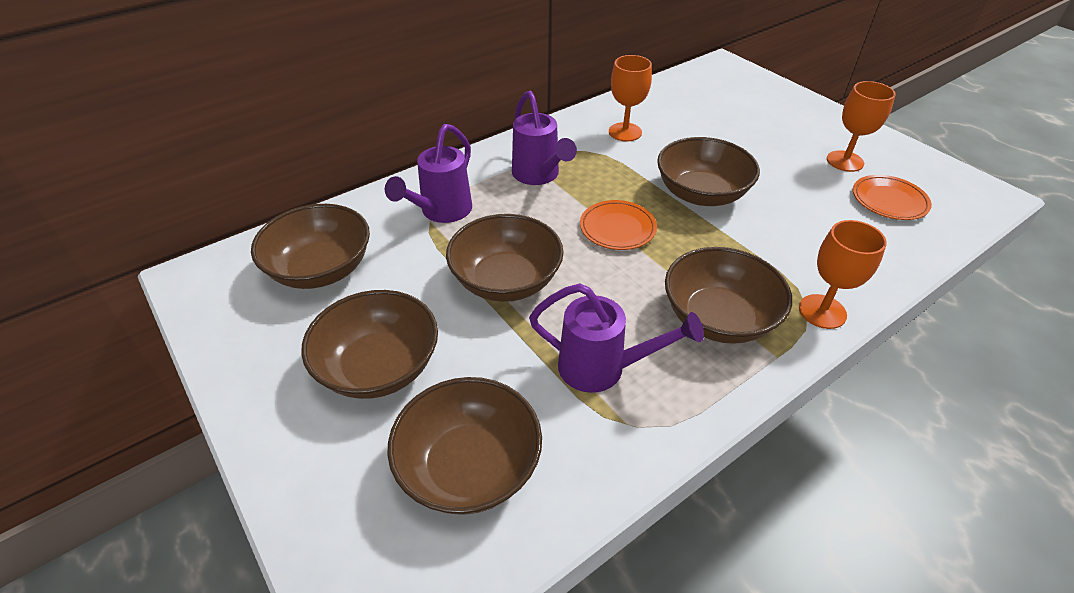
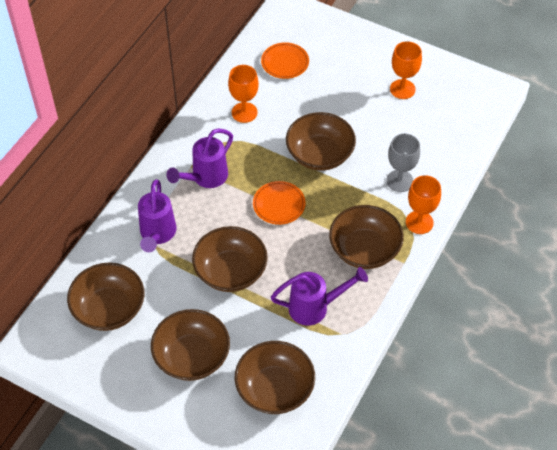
camera: 25 degrees left, 10 degrees up
purple watering can [512,91,577,185] -> purple watering can turned 90 degrees clockwise [167,129,233,188]
orange plate [853,175,932,220] -> orange plate moved to [261,42,309,79]
none -> grey goblet [386,134,420,192]

